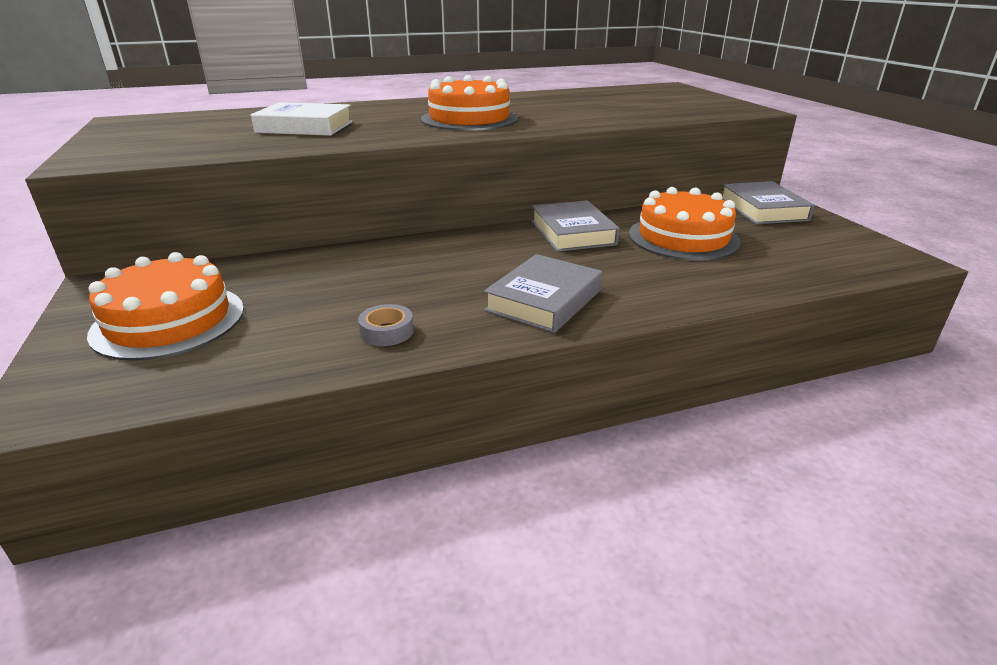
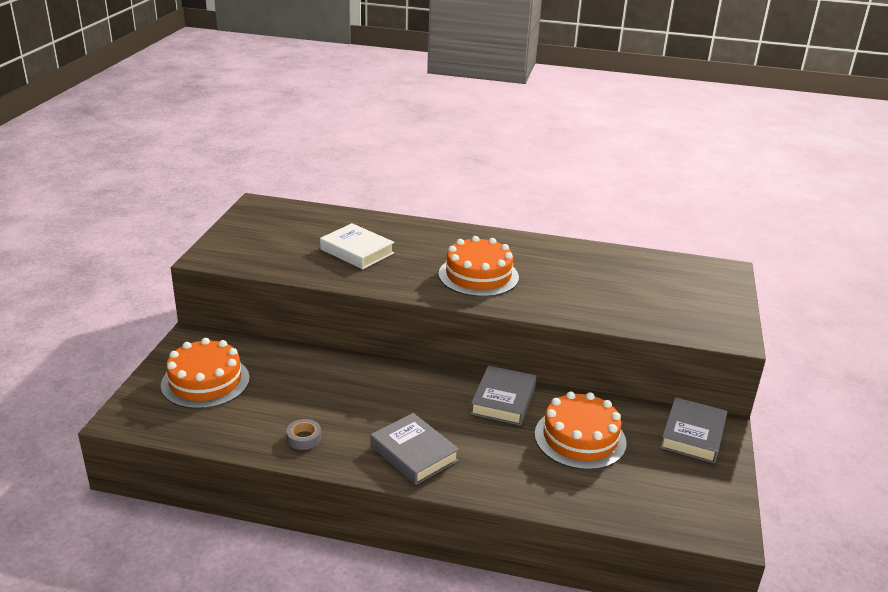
camera: 30 degrees right, 0 degrees up
grey book [484,254,603,333] -> grey book turned 75 degrees clockwise [371,413,459,485]

